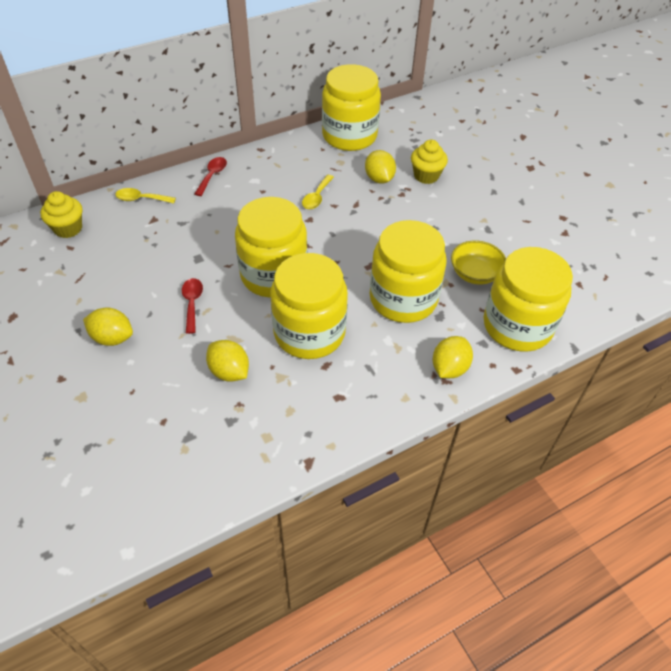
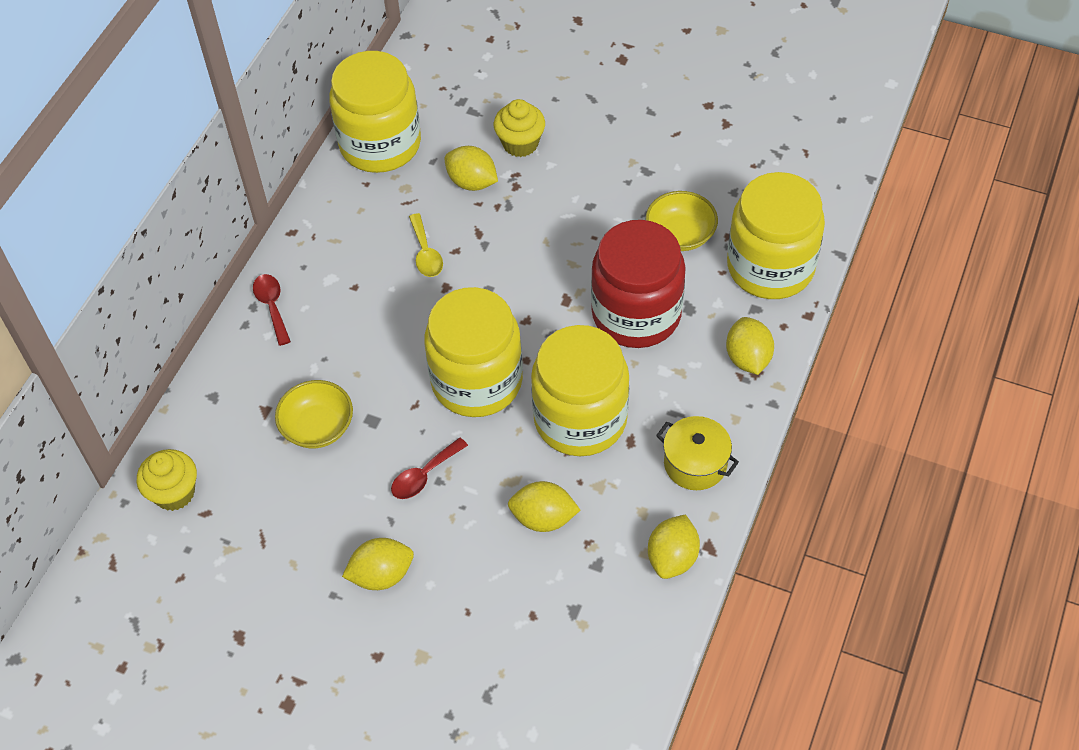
camera: 35 degrees left, 5 degrees up
yellow spoon [115,188,176,203] -> none
red spoon [182,278,203,334] -> red spoon turned 90 degrees counterclockwise [391,438,468,499]
yellow jar [370,220,446,323] -> red jar [591,220,686,348]
none -> yellow bowl [275,380,353,449]
none -> yellow lemon [648,514,700,579]
none -> yellow pot [656,416,739,490]

